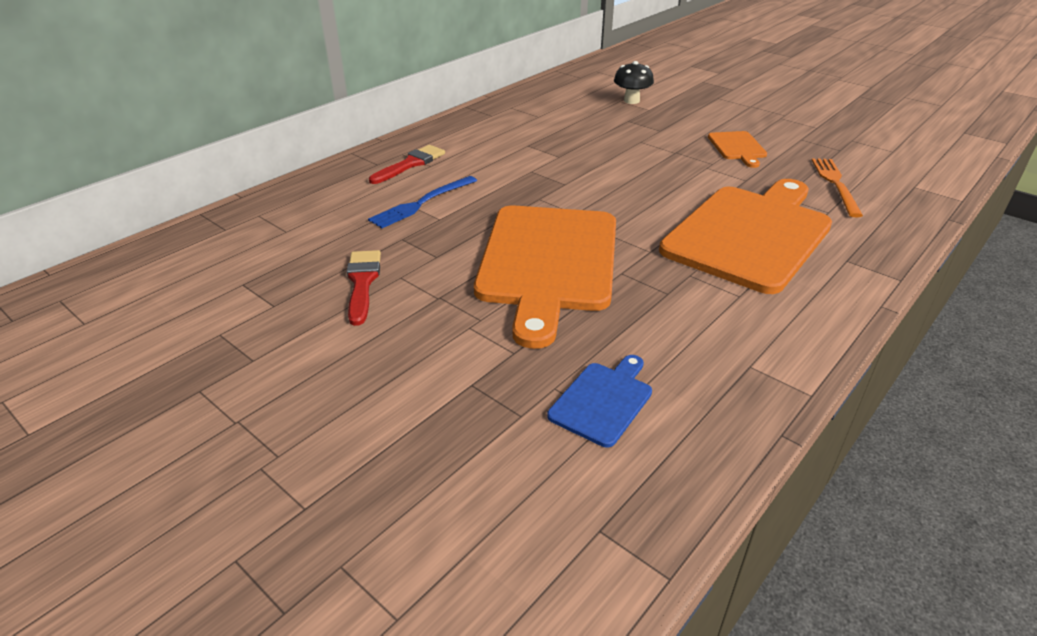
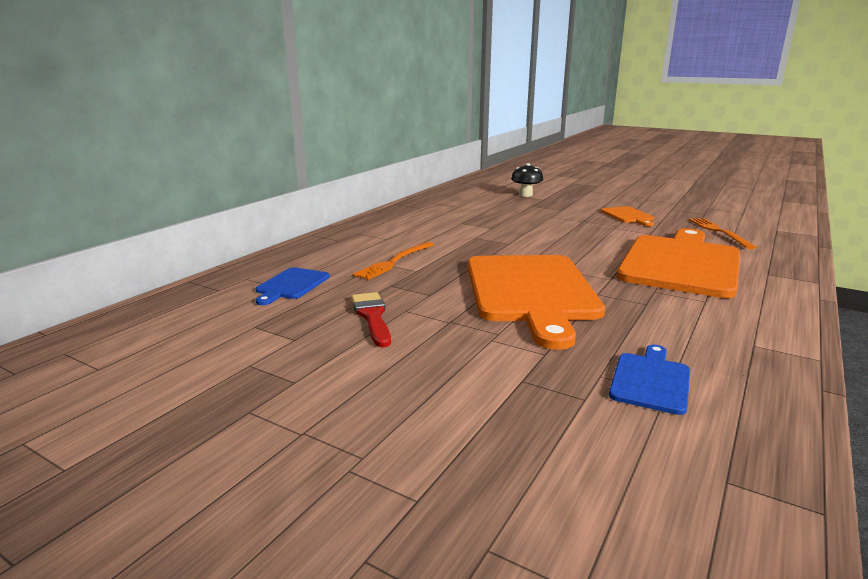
camera: 10 degrees left, 15 degrees down
blue fork [368,176,477,228] -> orange fork [352,242,434,280]
red brush [369,145,445,184] -> none
none -> blue cutting board [256,267,330,305]

